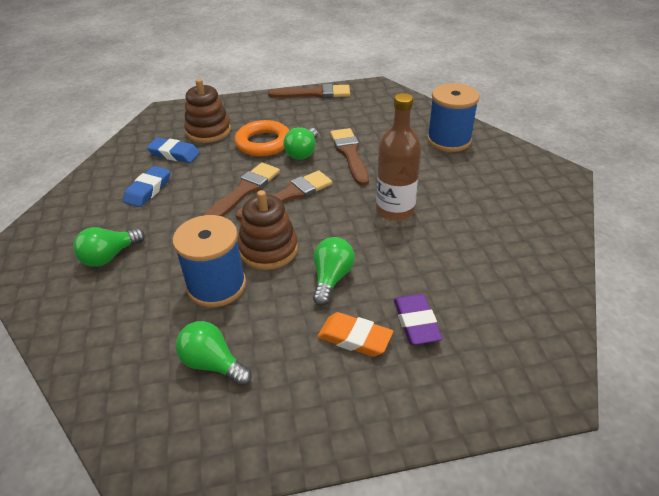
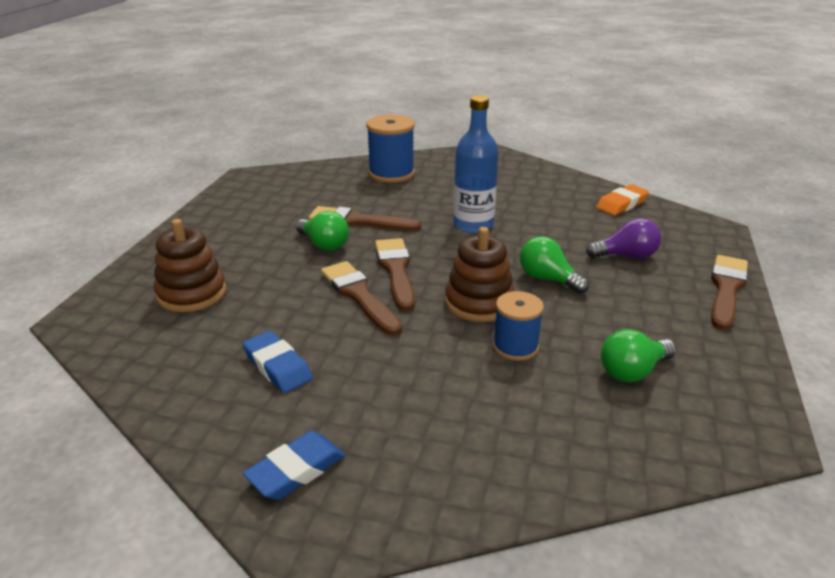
camera: 65 degrees left, 10 degrees down
green light bulb [73,227,145,267] -> none
blue eraser [147,138,200,163] -> blue eraser moved to [243,431,345,500]
blue spool [173,215,246,307] -> blue spool [493,291,544,361], size x0.64
orange ring [235,120,289,157] -> none
brown brush [268,84,350,98] -> brown brush moved to [711,255,748,330]
orange eraser [317,312,393,357] -> orange eraser moved to [596,184,649,215]
brown bottle [376,93,422,221] -> blue bottle [453,95,499,233]
purple eraser [394,294,442,345] -> purple light bulb [586,218,661,259]

